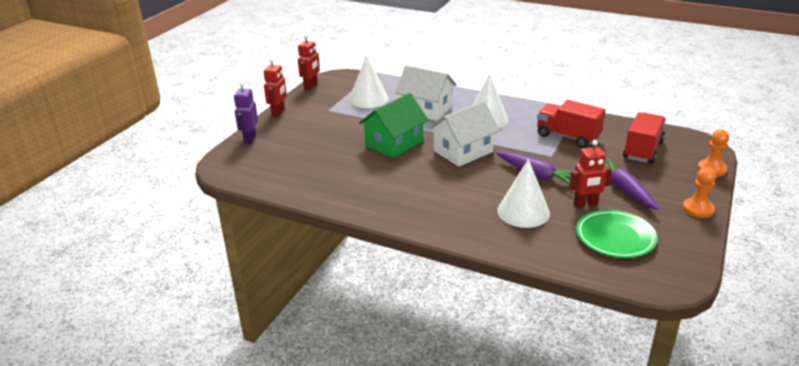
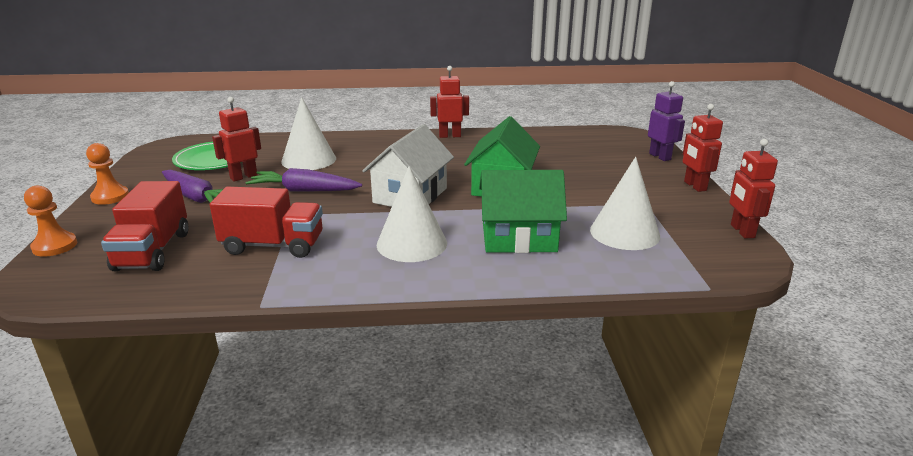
camera: 150 degrees right, 5 degrees down
white house [395,65,457,121] -> green house [479,170,567,253]
none -> red robot [430,66,469,138]

